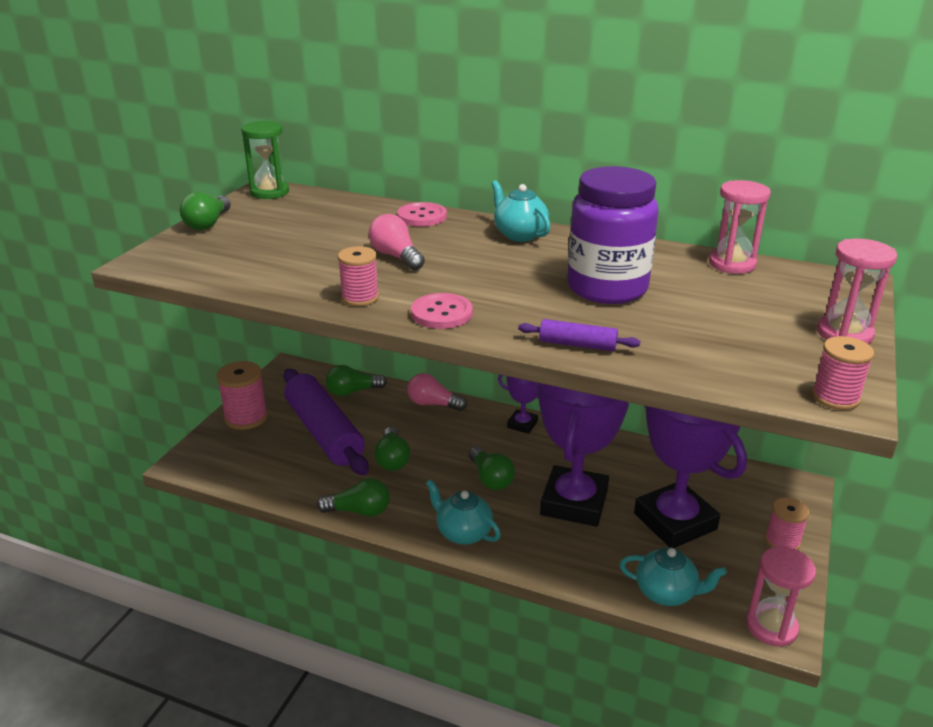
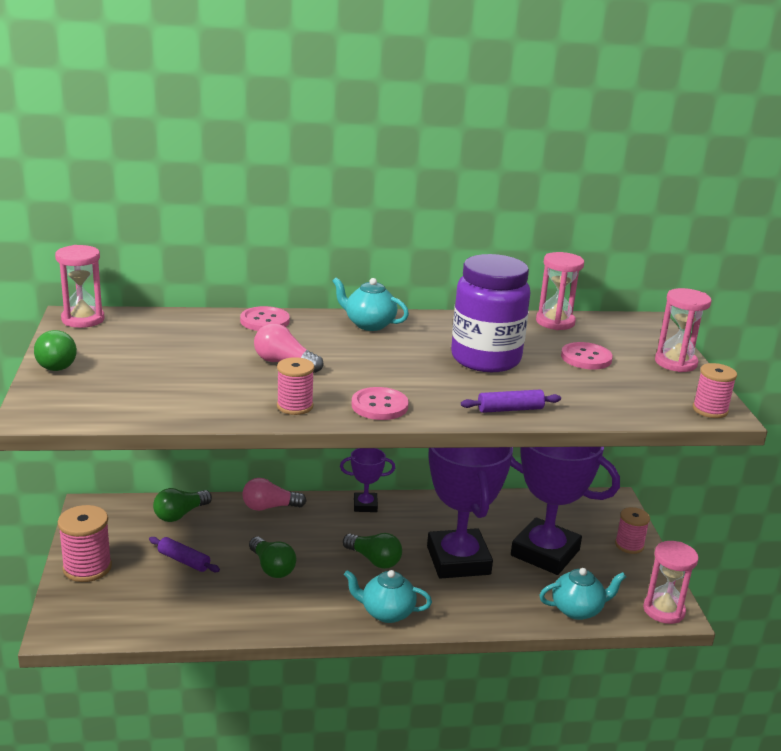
camera: 30 degrees left, 5 degrees down
green hourglass [241,121,289,199] -> pink hourglass [55,245,104,328]
purple rolling pin [284,369,369,475] -> purple rolling pin [149,537,220,572], size x0.43
green light bulb [316,478,390,517] -> none
none -> pink button [561,342,613,370]

